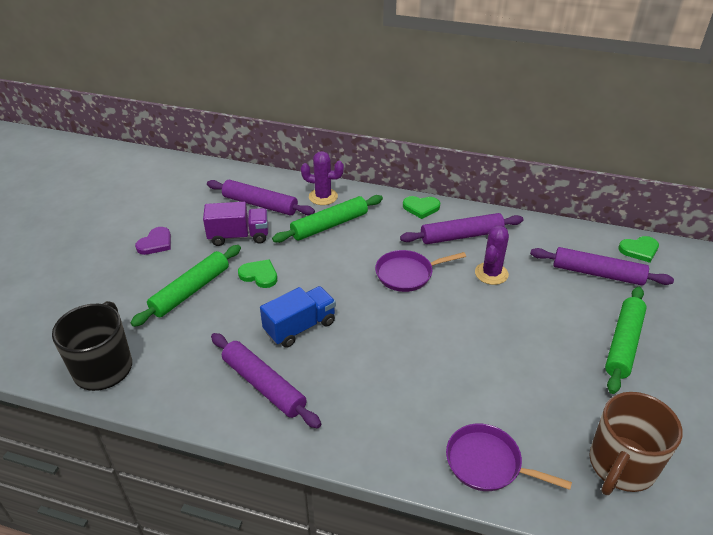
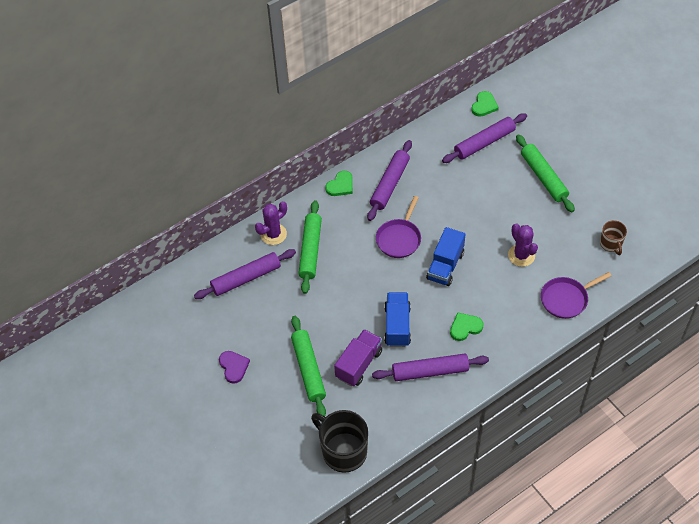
camera: 50 degrees left, 15 degrees up
purple truck [203,202,268,246] -> purple truck moved to [334,329,382,386]
green heart [238,259,277,288] -> green heart moved to [450,312,484,341]
purple cactus [475,225,509,285] -> purple cactus moved to [508,223,538,267]
brown mug [589,392,683,495] -> brown mug [600,220,627,255], size x0.55
none -> blue truck [426,227,466,286]

